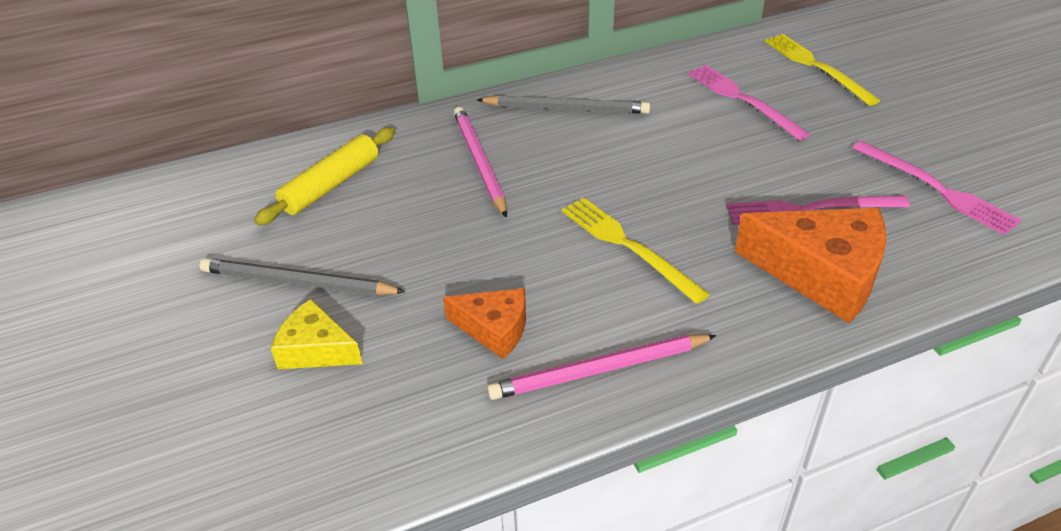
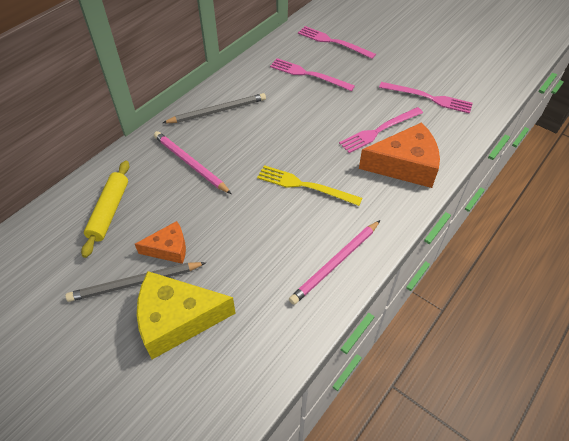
camera: 30 degrees left, 10 degrees up
yellow cheese [271,299,363,369] -> yellow cheese [137,271,236,359], size x1.77
orange cheese [443,288,526,359] -> orange cheese moved to [135,221,186,264]
yellow fork [764,34,881,106] -> pink fork [298,26,376,59]

